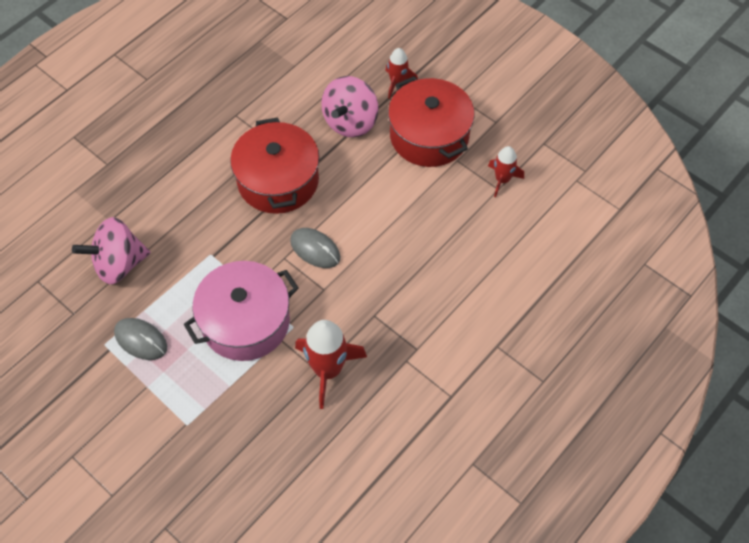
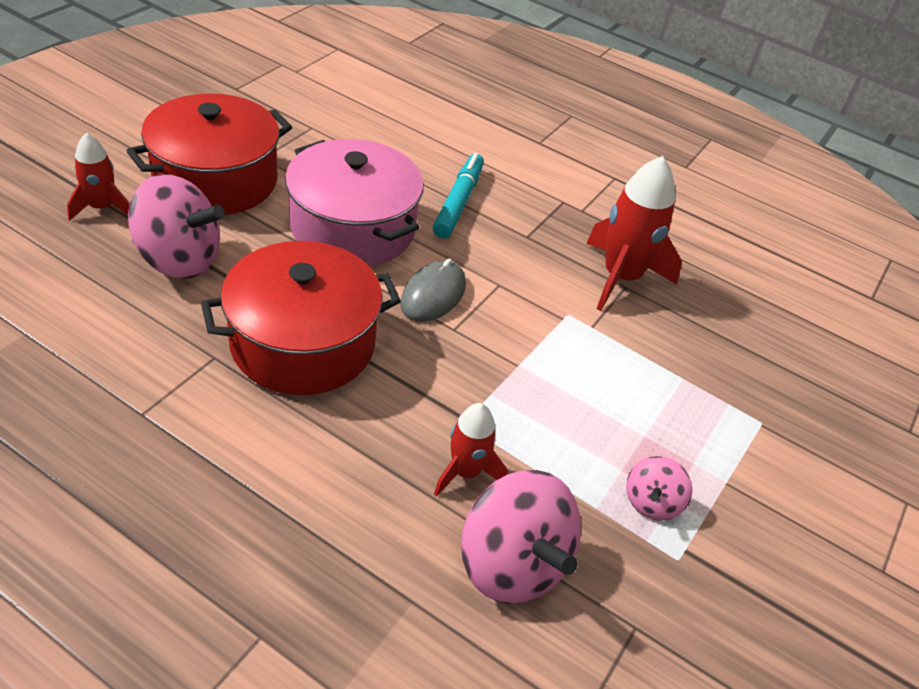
camera: 105 degrees left, 15 degrees down
grey mouse [114,318,167,360] -> pink spinning top [626,456,693,521]
pink pot [184,261,299,361] -> pink pot moved to [285,139,424,266]
red rocket [488,146,524,197] -> red rocket moved to [434,403,508,497]
none -> turquoise marker [433,153,484,239]

